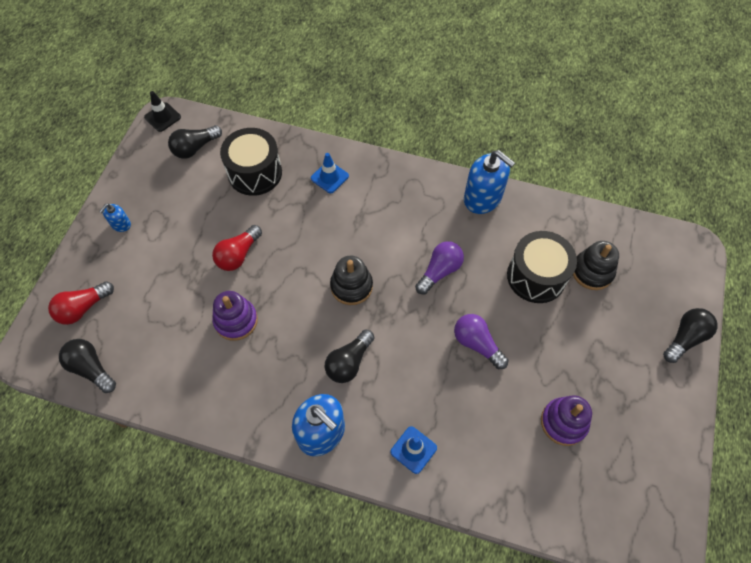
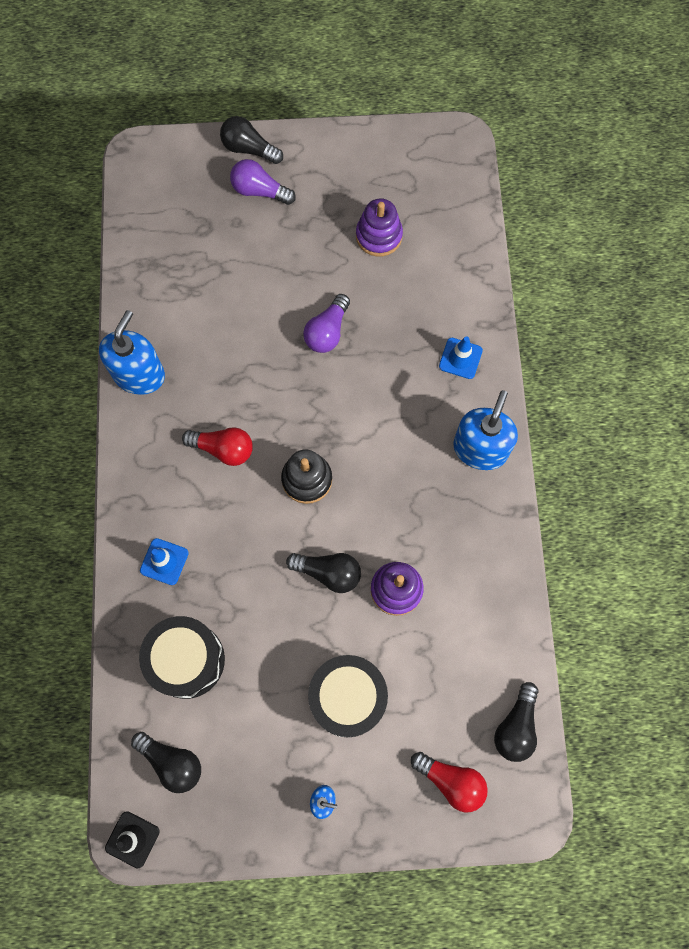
camera: 110 degrees left, 10 degrees up
red light bulb [212,225,262,271] -> red light bulb moved to [182,427,253,466]
black light bulb [325,329,374,383] -> black light bulb moved to [286,553,361,593]
purple light bulb [415,241,464,294] -> purple light bulb moved to [230,159,296,205]
black drum [507,231,577,303] -> black drum moved to [308,655,388,738]
black stacking toy [573,241,619,290] -> none

